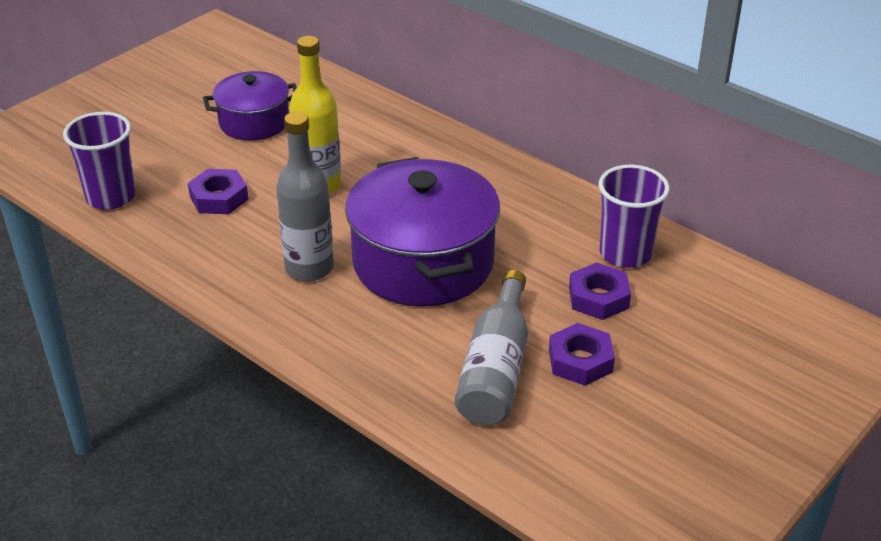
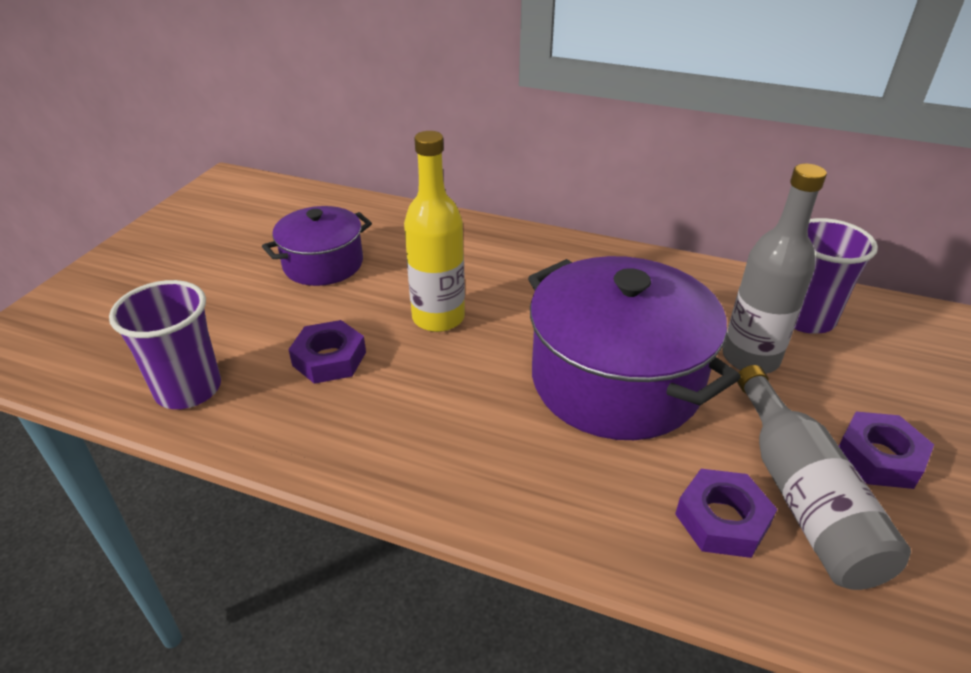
camera: 20 degrees left, 0 degrees up
grey bottle [276,111,334,281] -> grey bottle moved to [722,164,827,374]
purple nut [569,262,631,320] -> purple nut moved to [675,469,777,558]

